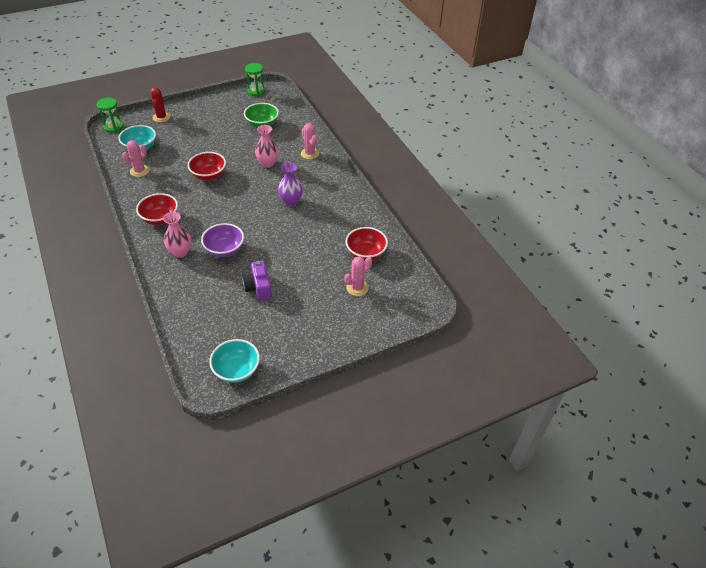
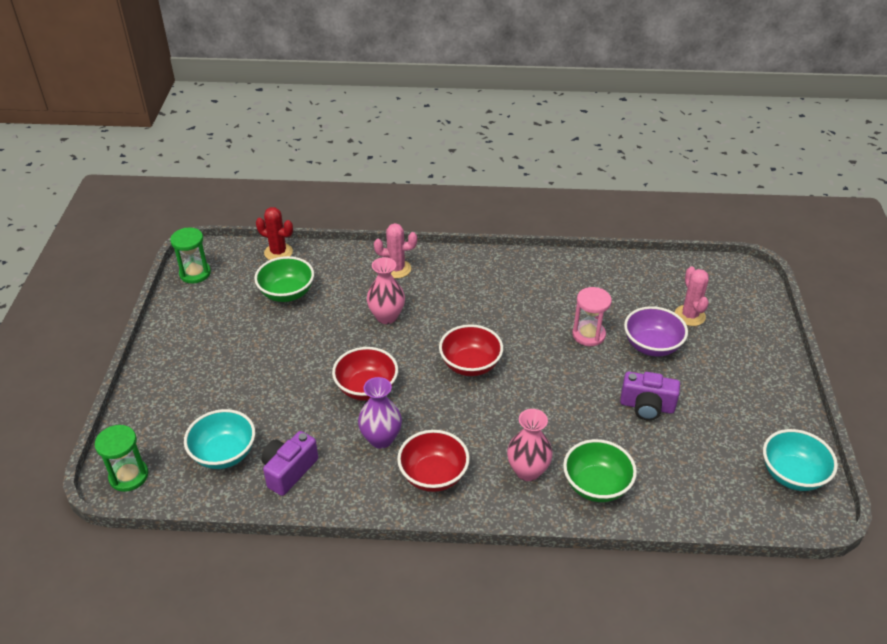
camera: 60 degrees left, 5 degrees down
pink cactus [122,140,150,177] -> purple camera [261,431,318,496]
red cactus [150,87,170,123] -> red cactus moved to [256,207,293,260]
purple bowl [201,223,244,257] -> purple bowl moved to [624,306,688,356]
purple vase [278,162,303,207] -> purple vase moved to [358,377,402,449]
red bowl [346,227,388,261] -> red bowl moved to [439,324,503,376]
none -> green bowl [563,439,637,502]
none -> pink hourglass [572,287,612,346]

